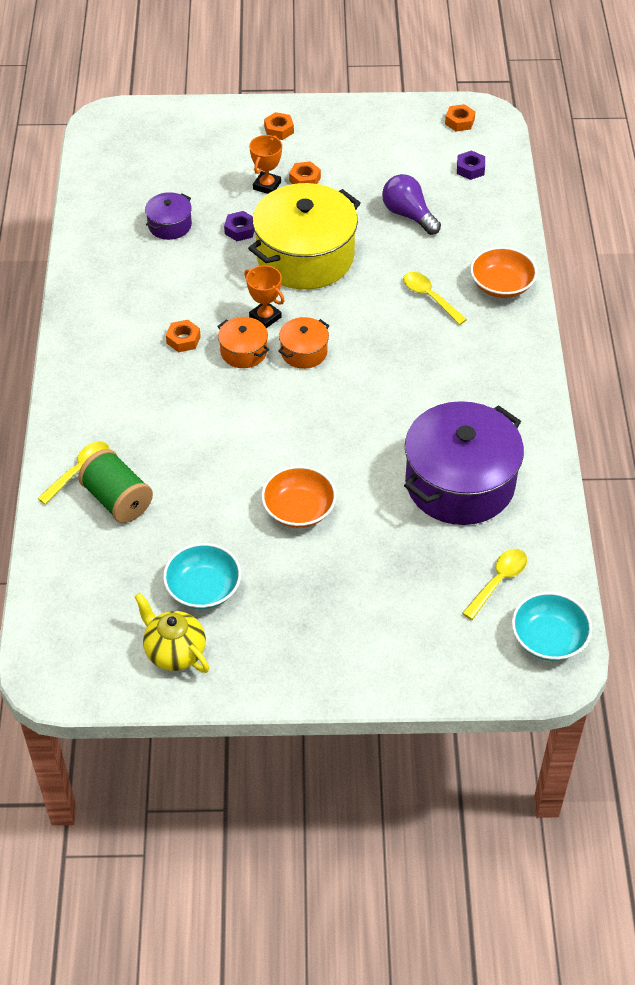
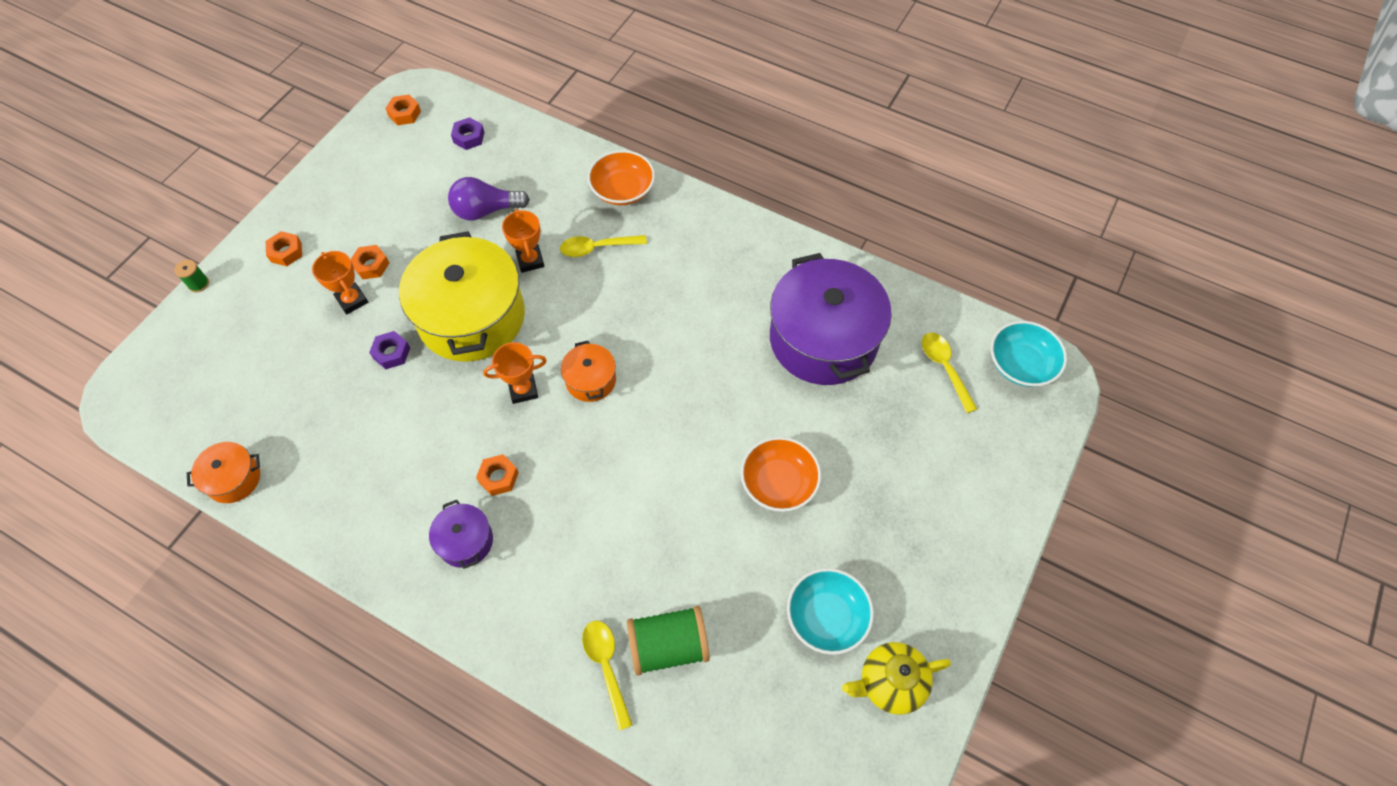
camera: 60 degrees left, 10 degrees up
purple pot [145,192,192,240] -> purple pot moved to [429,500,493,569]
orange pot [217,317,269,368] -> orange pot moved to [187,442,260,503]
none -> green spool [175,260,209,292]
none -> orange trophy [502,209,545,273]

